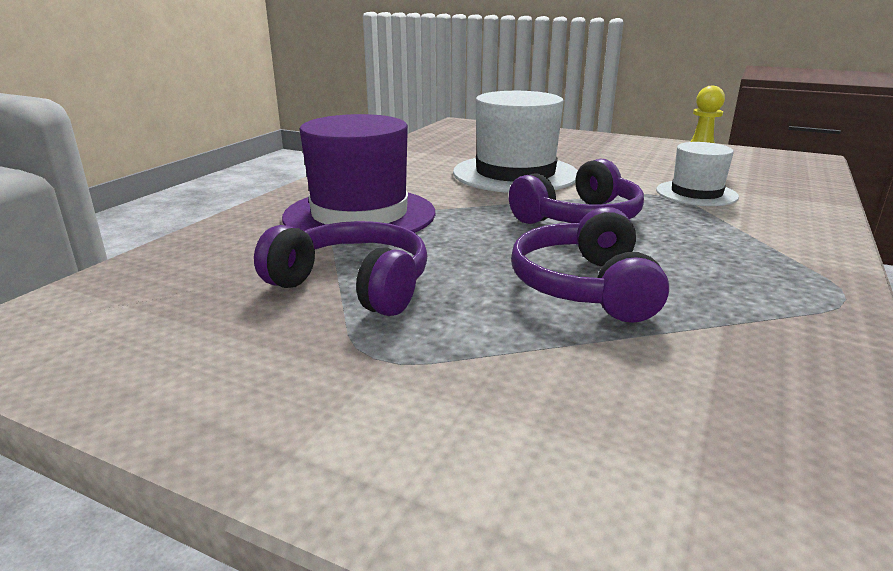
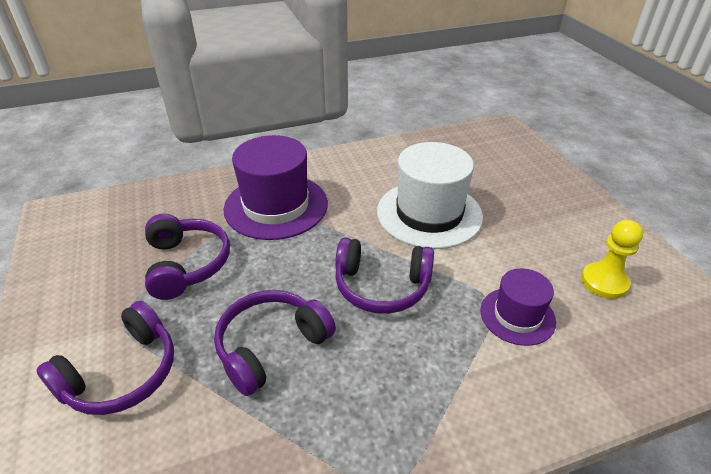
camera: 45 degrees right, 15 degrees up
white hat [656,142,739,206] -> purple hat [480,268,556,346]
none -> purple headphones [36,301,174,415]

